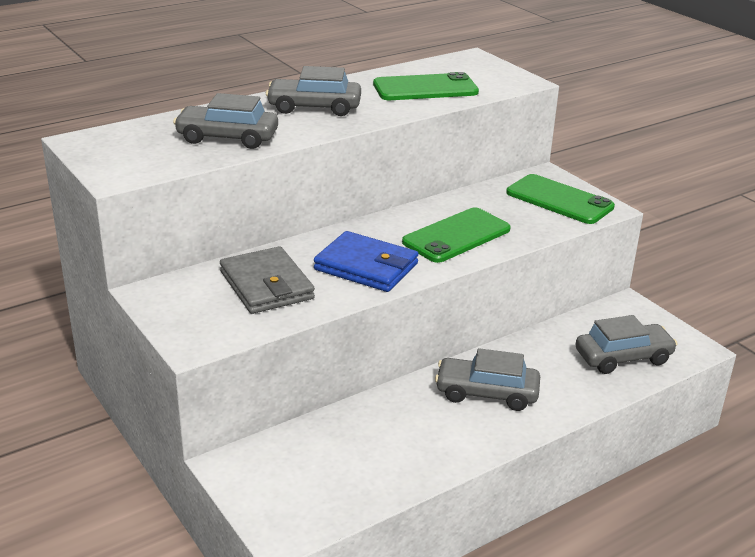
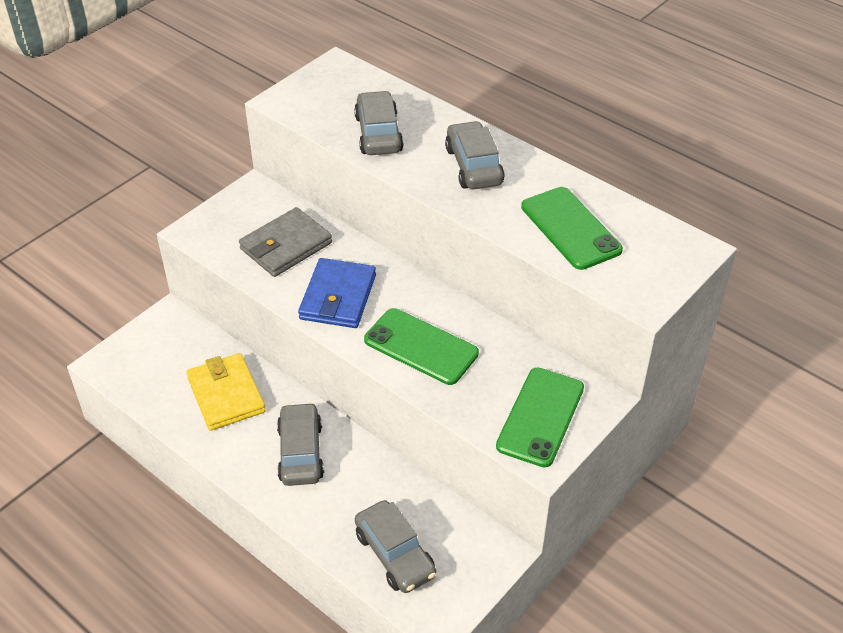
camera: 75 degrees right, 15 degrees up
none -> yellow wallet [186,353,266,431]

